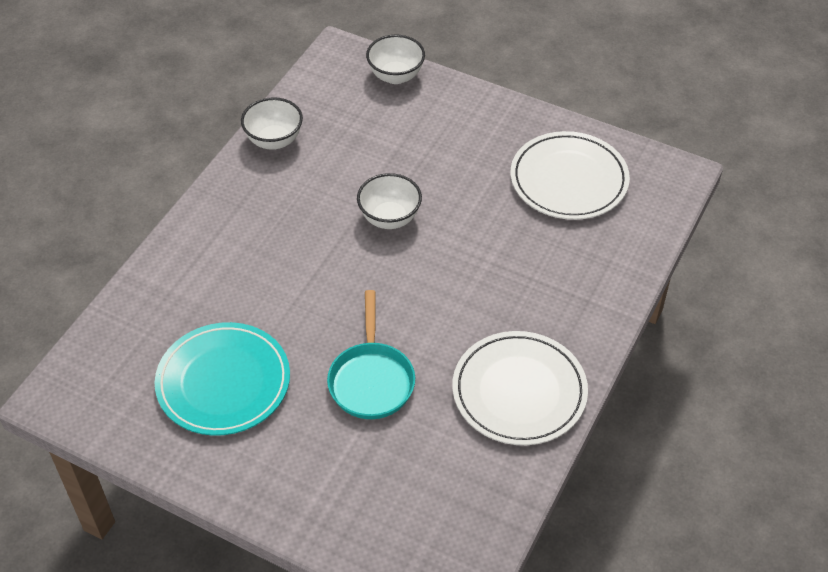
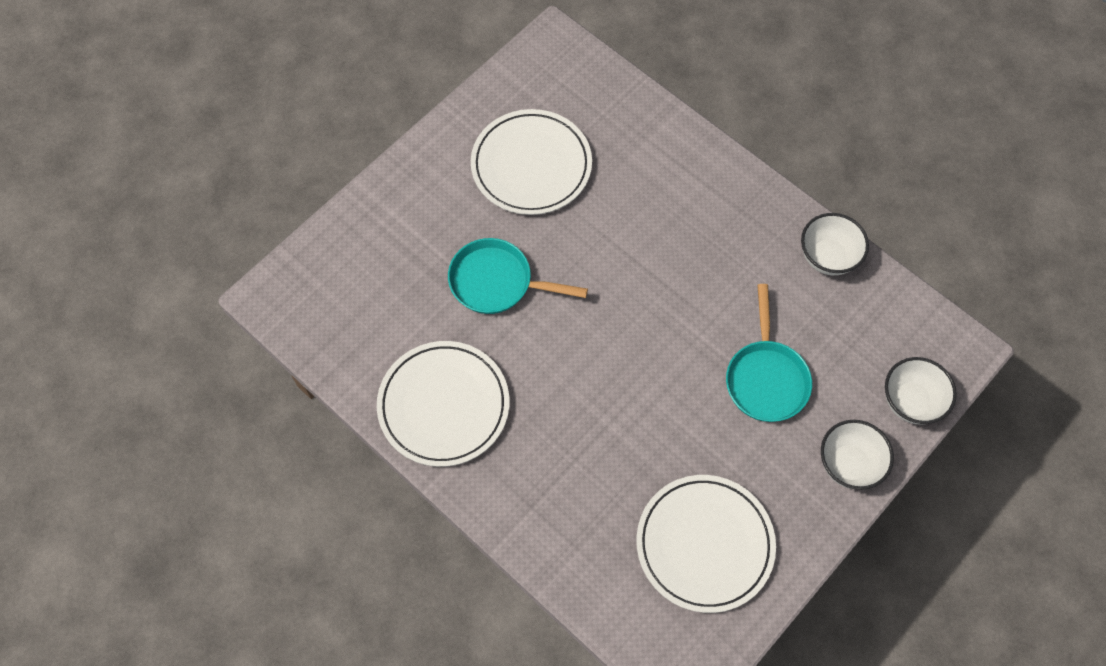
camera: 105 degrees right, 15 degrees up
turquoise plate [155,322,290,436] -> white plate [471,109,592,215]
white bowl [357,173,422,229] -> white bowl moved to [821,420,894,490]
none -> turquoise pan [726,284,812,422]

